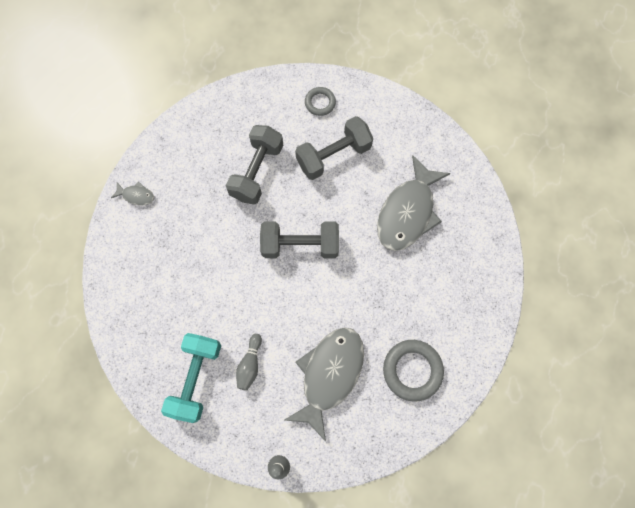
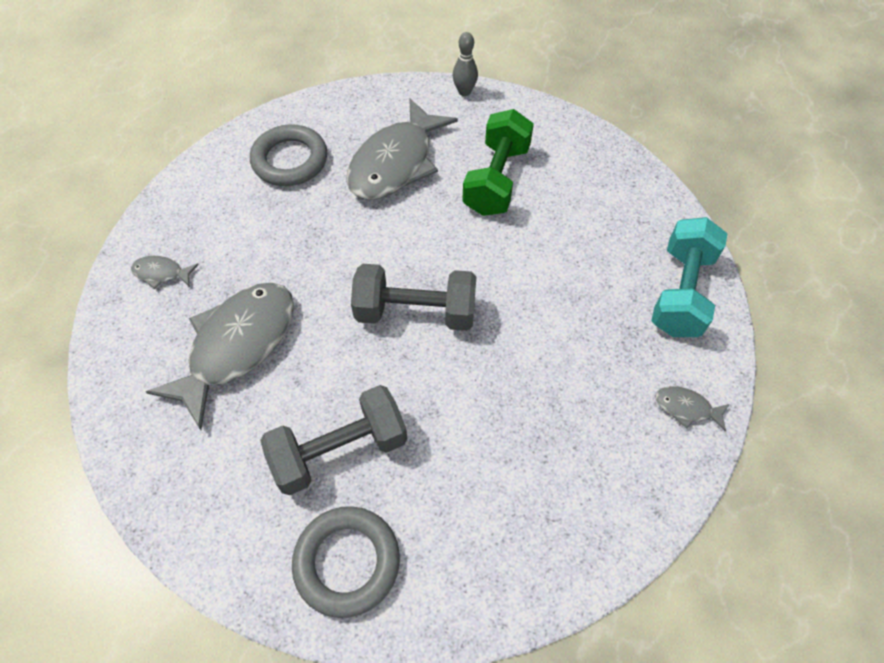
camera: 175 degrees left, 15 degrees down
turquoise dumbbell [161,333,221,423] -> turquoise dumbbell moved to [651,217,727,337]
grey dumbbell [226,125,283,204] -> none
grey bowling pin [236,334,262,391] -> green dumbbell [462,109,534,216]
grey ring [305,87,336,116] -> grey ring [292,506,400,618], size x1.70
none -> grey fish [131,256,199,289]

